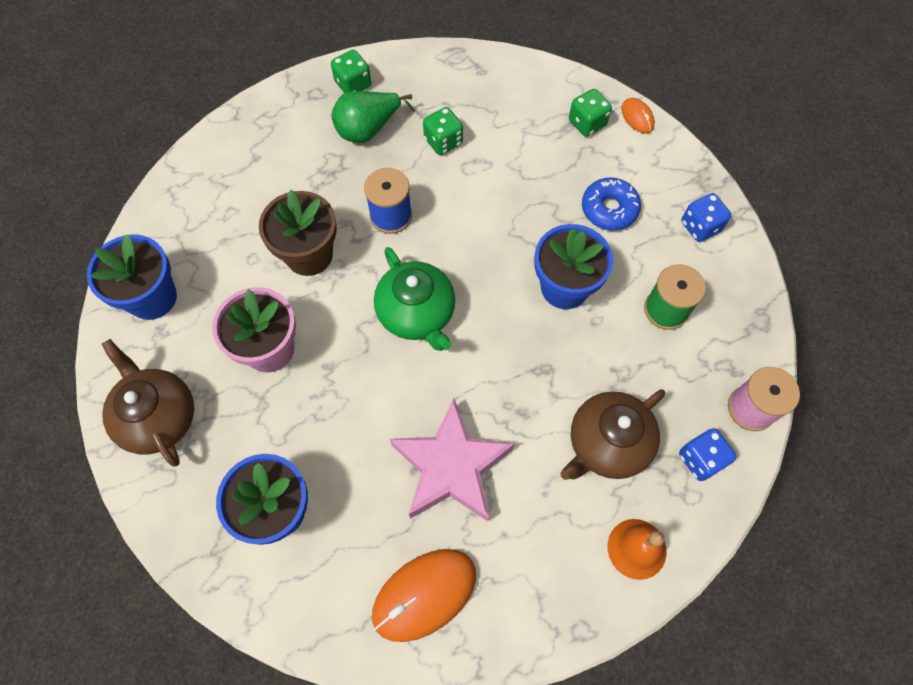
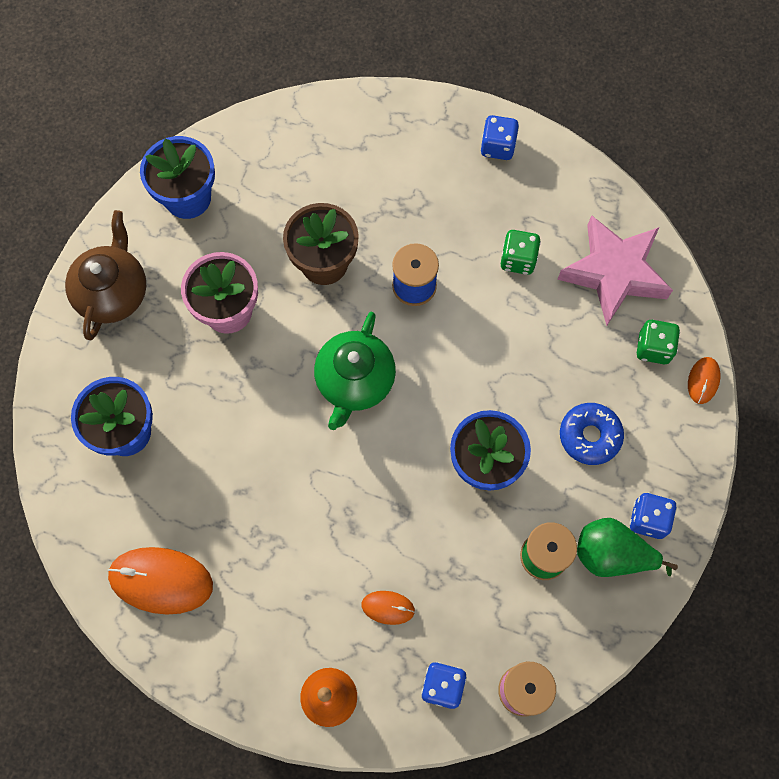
camera: 45 degrees right, 5 degrees up
green dice [331,50,371,93] -> blue dice [481,115,519,160]
green pear [331,91,415,143] -> green pear moved to [577,518,678,577]
pink star [390,399,515,521] -> pink star moved to [557,215,673,326]
brown teapot [560,389,665,480] -> orange mouse [362,591,415,625]

